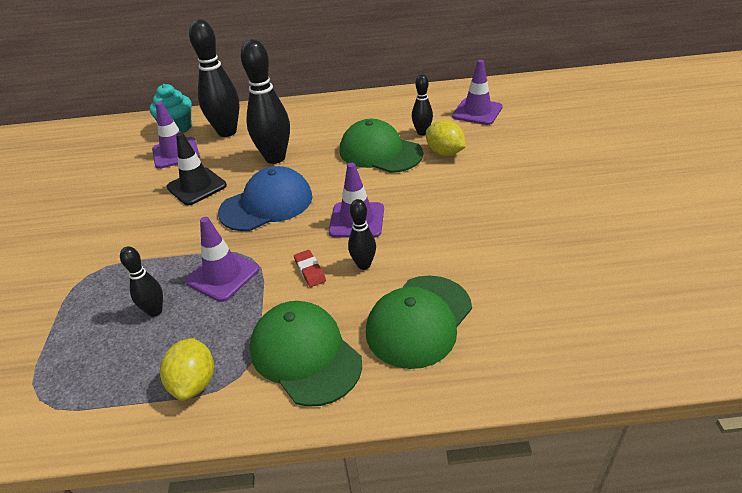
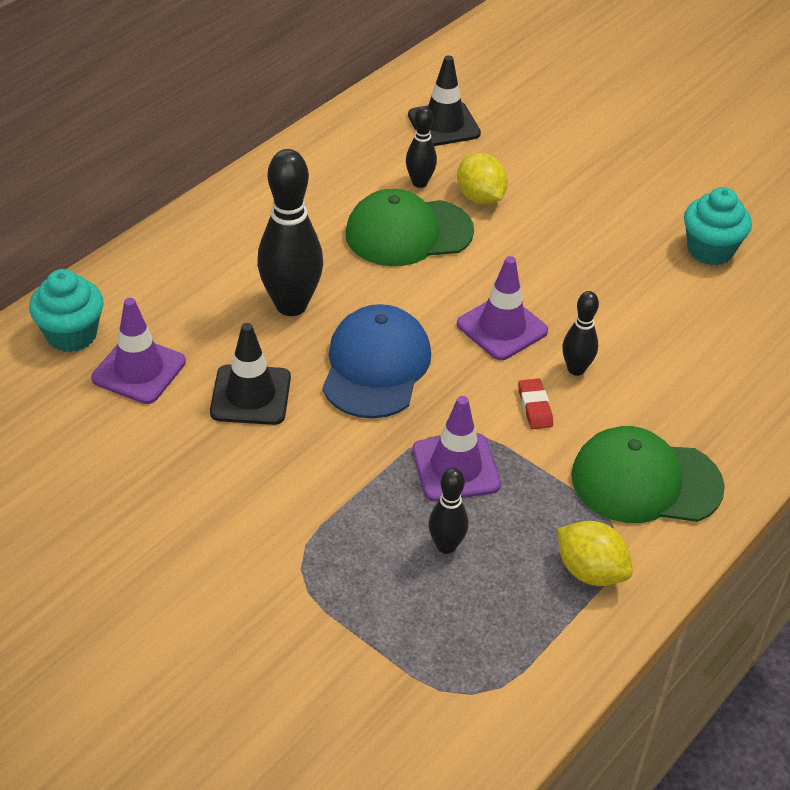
camera: 50 degrees left, 5 degrees up
black bowling pin [189,19,240,137] -> none
red eraser [294,250,326,287] -> red eraser turned 60 degrees clockwise [518,378,553,429]
green cap [366,275,472,369] -> none
yellow lemon [426,120,466,156] -> yellow lemon turned 60 degrees clockwise [457,153,508,205]
purple traffic cone [452,60,503,125] -> black traffic cone [408,55,481,146]
none -> turquoise cupcake [684,187,752,265]

